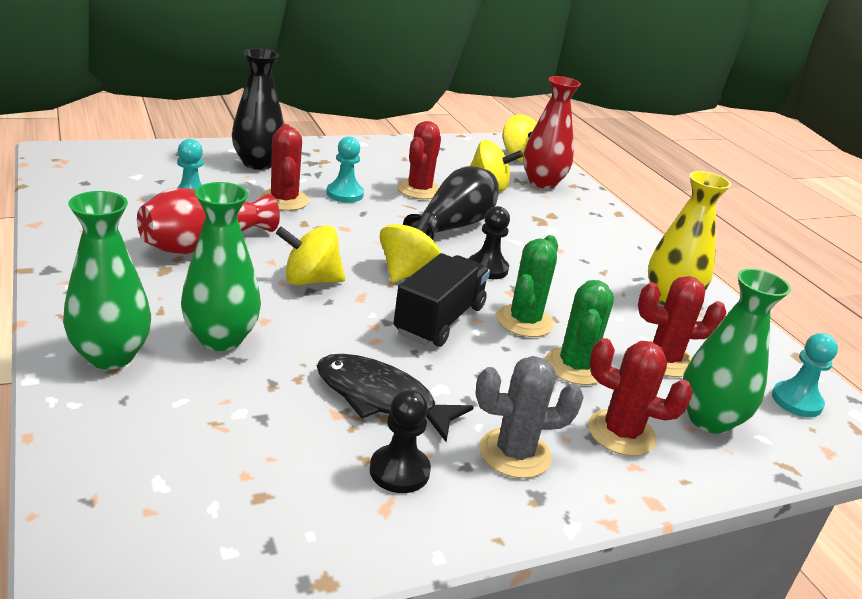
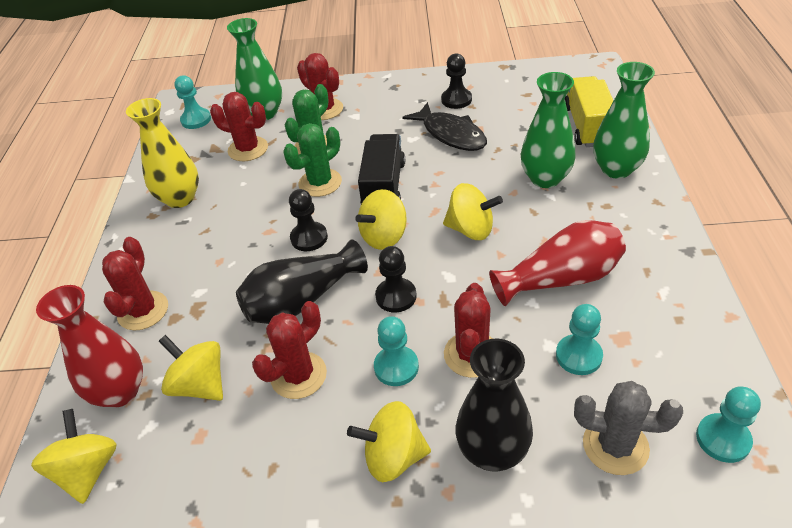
camera: 150 degrees left, 15 degrees up
black truck [393,253,490,347] -> black truck turned 135 degrees clockwise [358,134,405,204]
grey cactus [475,356,584,478] -> grey cactus moved to [574,381,683,475]
none -> red cactus [102,237,168,331]
none -> yellow spinning top [347,401,431,482]
none -> black pawn [375,246,417,313]
none -> yellow truck [565,76,613,147]
none -> turquoise pawn [696,386,761,463]

